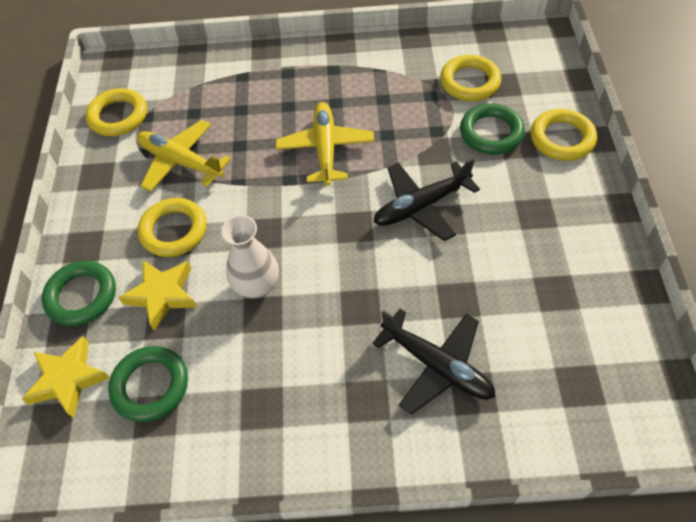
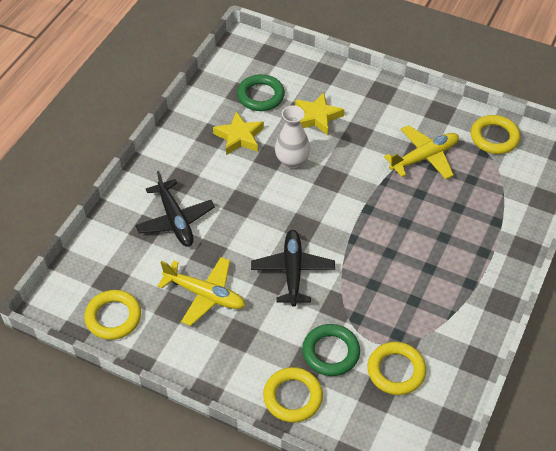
camera: 115 degrees right, 5 degrees down
yellow star [22,336,110,418] -> yellow star moved to [213,111,264,155]
green ring [42,261,116,326] -> none
yellow ring [138,198,207,257] -> yellow ring moved to [84,290,141,340]
yellow plane [276,102,375,186] -> yellow plane moved to [158,257,246,326]
black plane [372,309,495,415] -> black plane turned 90 degrees counterclockwise [135,171,215,247]

